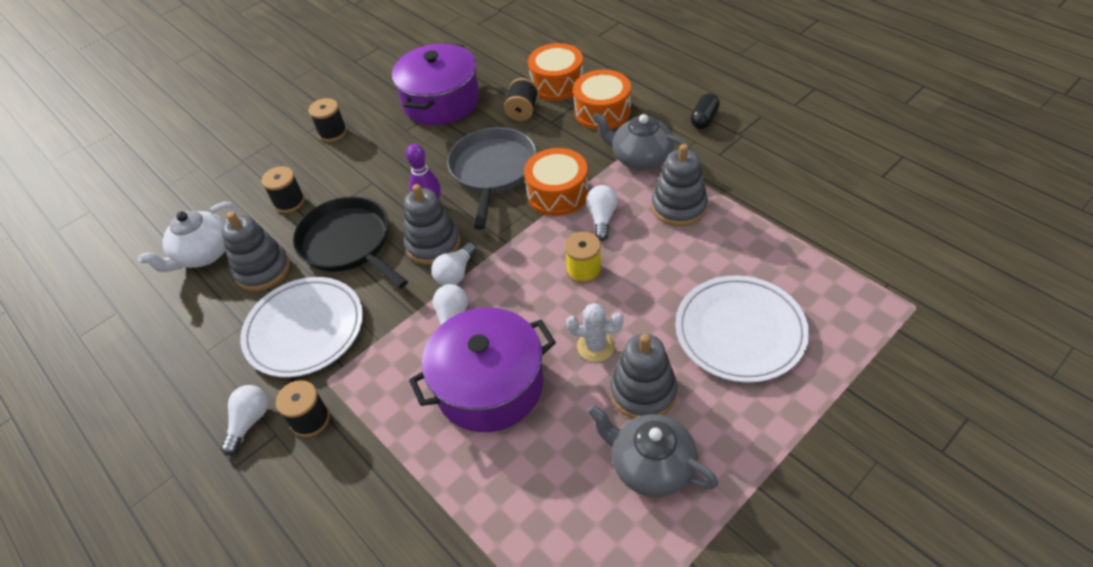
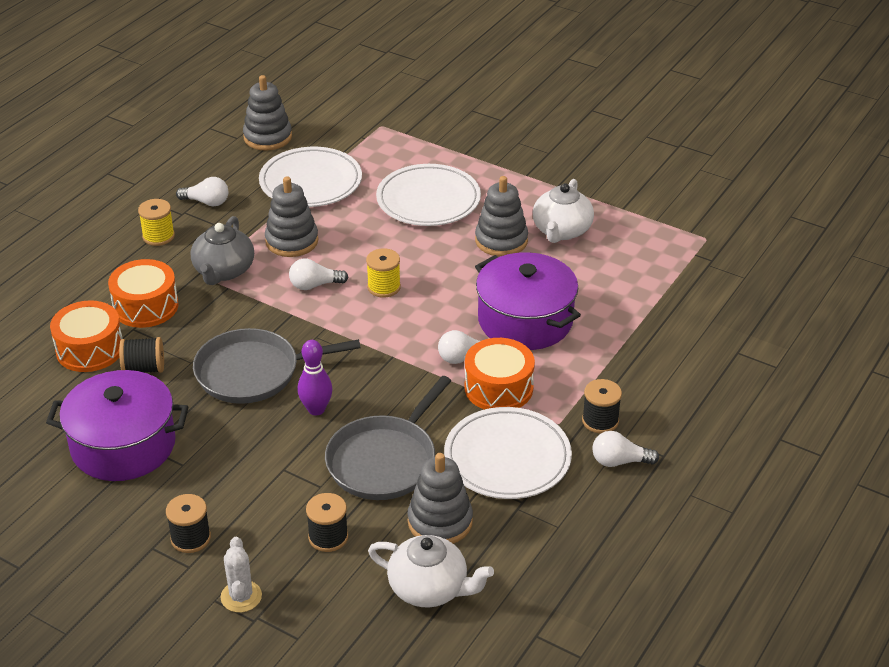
camera: 110 degrees left, 10 degrees down
black pan [293,196,408,289] -> grey pan [325,376,451,500]
grey stacking toy [403,184,460,265] -> grey stacking toy moved to [243,75,292,151]
white light bulb [431,242,477,286] -> white light bulb moved to [176,177,228,206]
orange drum [524,148,589,216] -> orange drum moved to [465,338,535,410]
white cactus [566,303,624,362] -> white cactus moved to [220,537,262,613]
grey teapot [587,404,719,497] -> white teapot [533,179,594,243]
black capsule [691,93,720,129] -> yellow spool [138,199,175,246]
none -> white plate [259,147,362,207]

